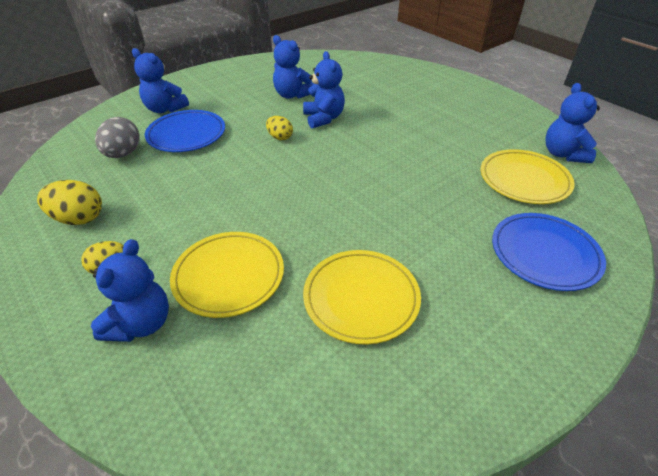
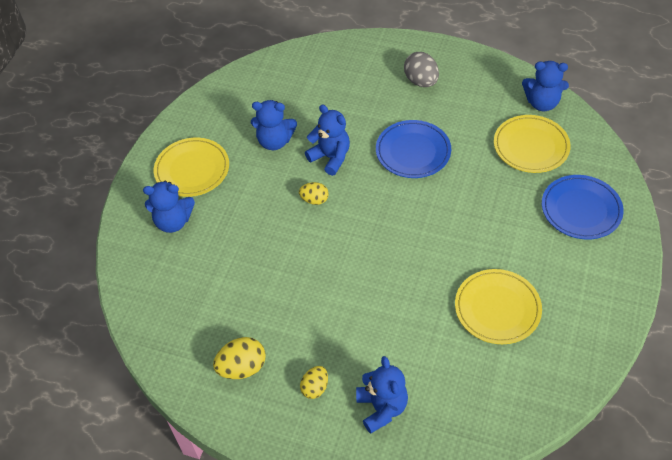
camera: 30 degrees left, 10 degrees up
grey egg [95,117,140,158] -> grey egg moved to [404,52,439,87]
blue plate [145,110,225,152] -> blue plate moved to [376,120,451,178]
yellow plate [170,232,284,318] -> yellow plate moved to [154,138,229,197]
blue teddy bear [546,83,600,163] -> blue teddy bear turned 45 degrees counterclockwise [522,61,569,111]

